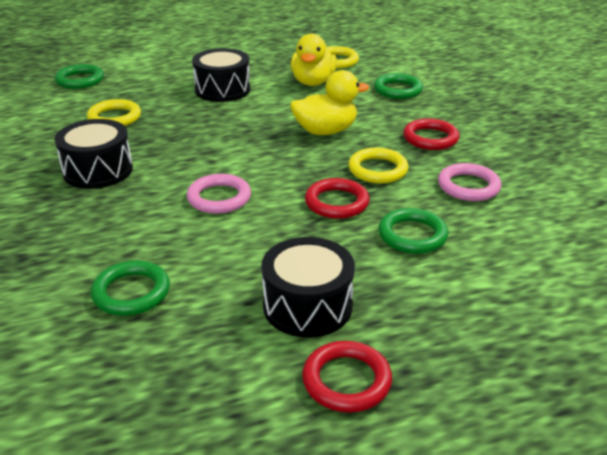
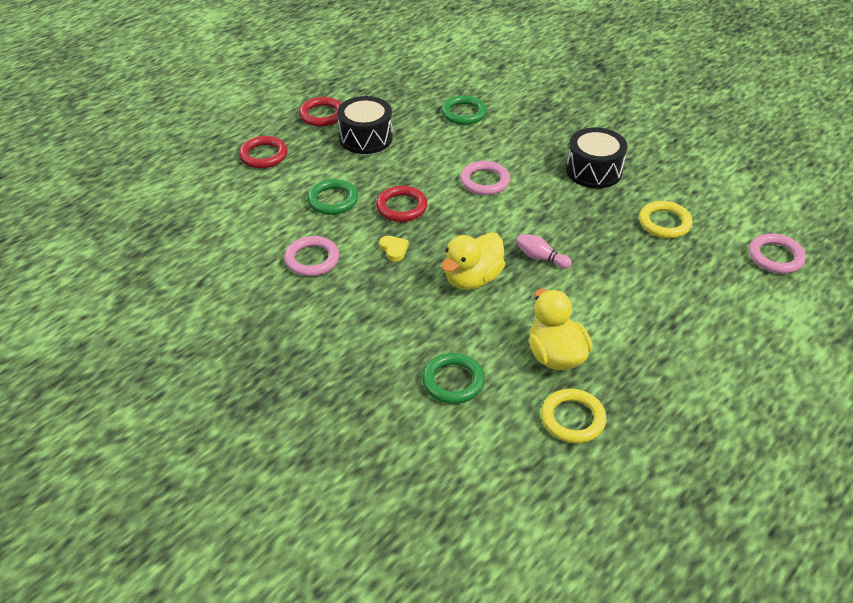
camera: 150 degrees right, 10 degrees up
green ring [55,64,104,89] -> pink ring [749,233,806,273]
black drum [192,48,250,102] -> none
yellow ring [348,148,409,183] -> yellow heart [379,236,408,262]
red ring [403,118,460,150] -> red ring moved to [239,136,288,168]
none -> pink bowling pin [516,234,572,269]

